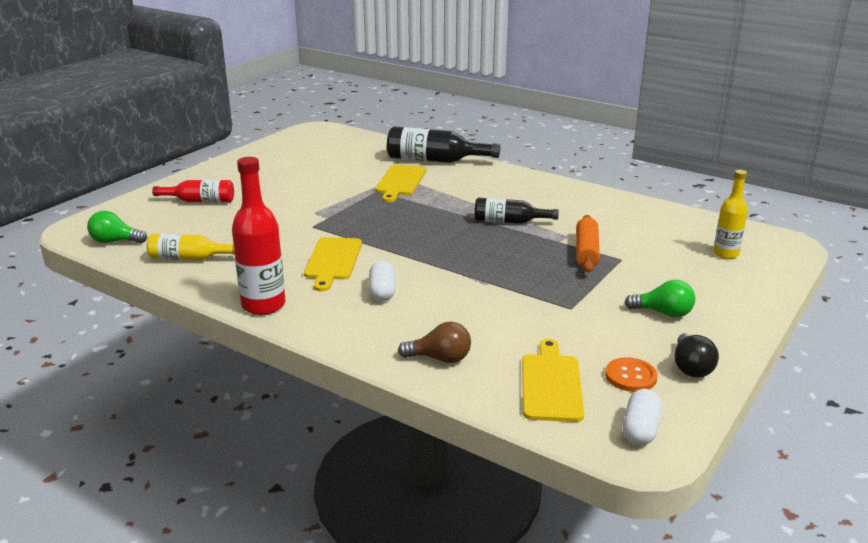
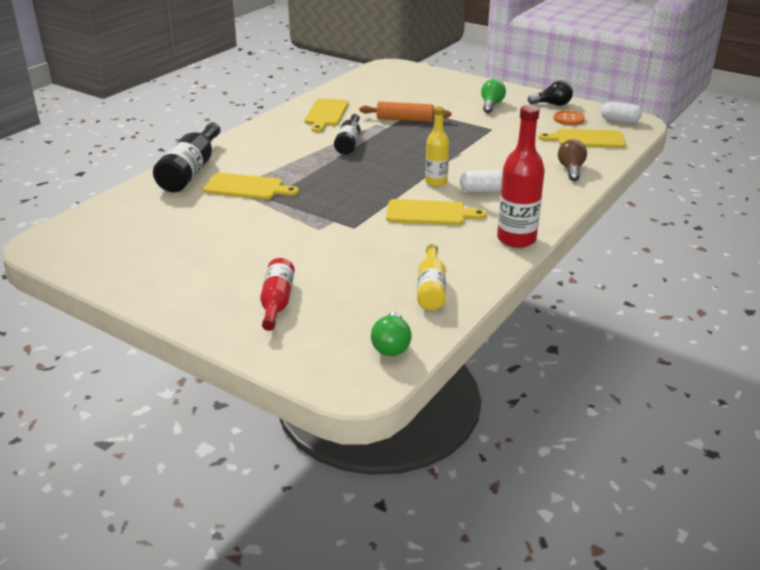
camera: 90 degrees left, 5 degrees up
yellow bottle [713,170,748,259] -> yellow bottle moved to [425,107,449,187]
none -> yellow cutting board [304,98,349,132]

